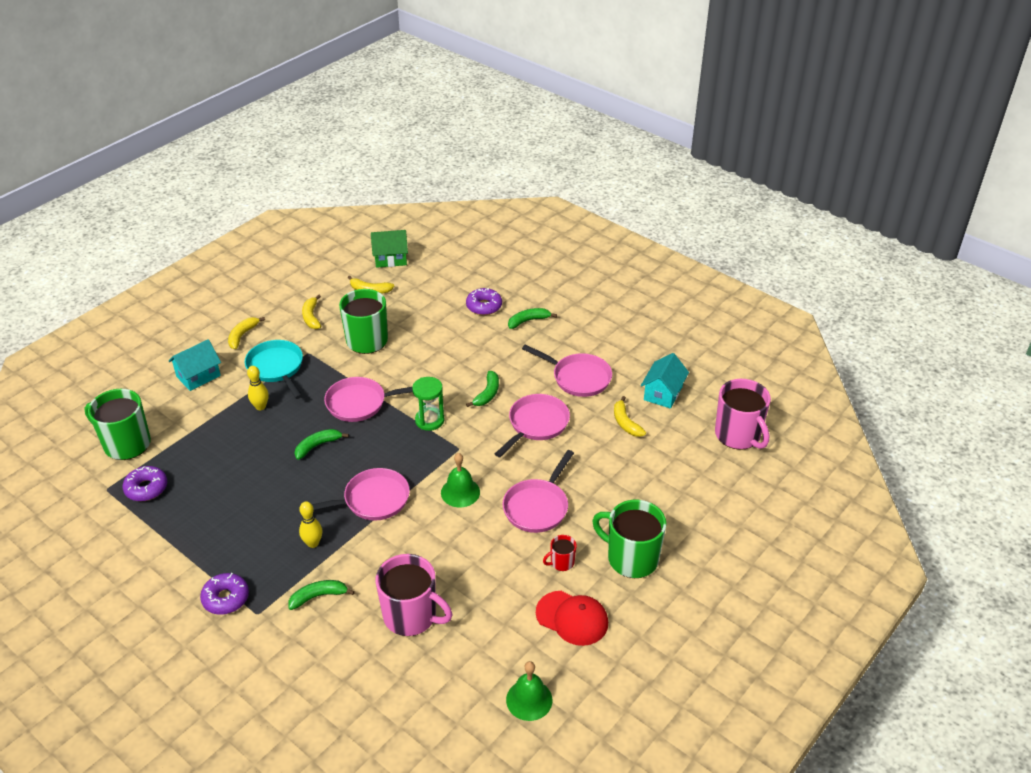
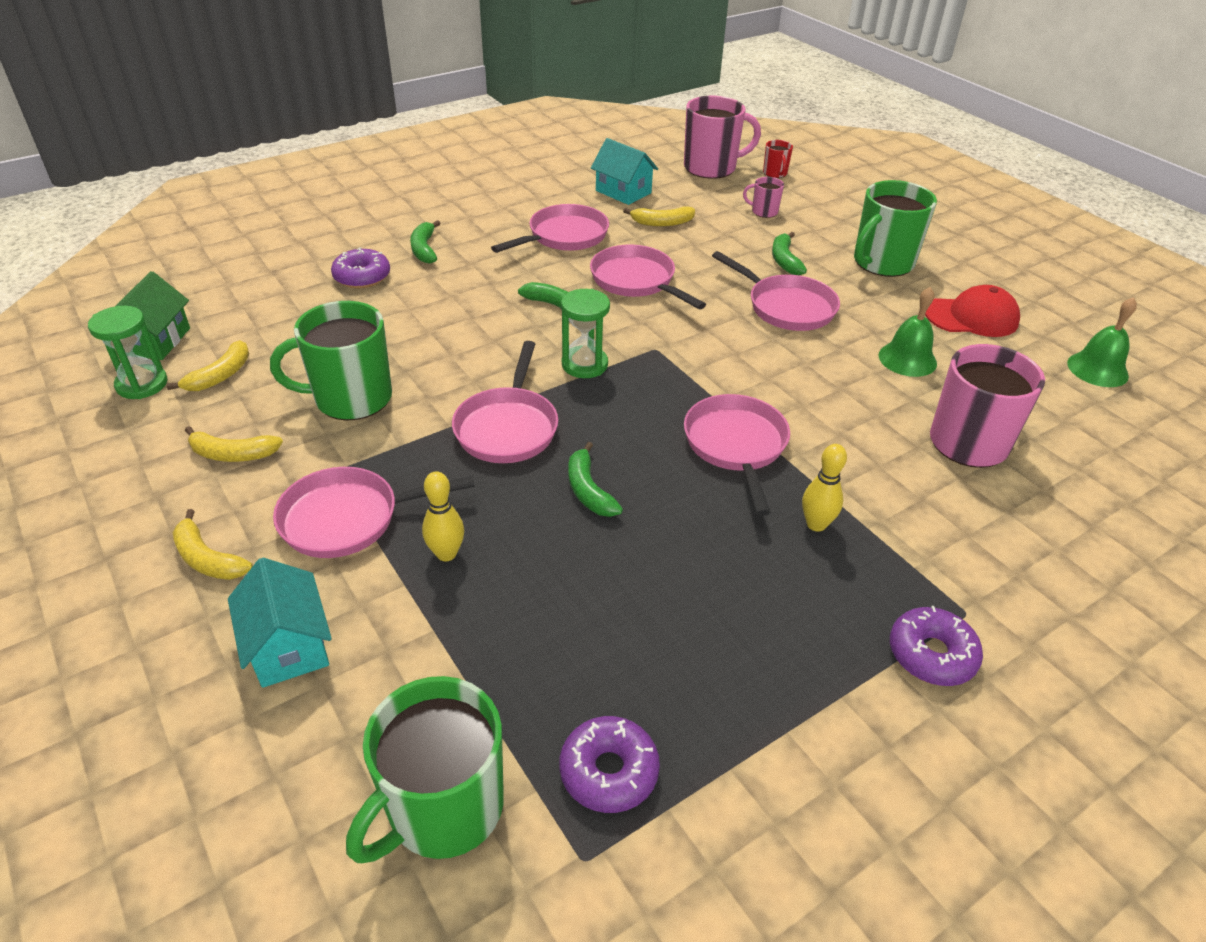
camera: 75 degrees left, 0 degrees up
turquoise pan [245,340,303,399] -> pink pan [273,467,475,558]
green banana [288,580,355,610] -> green banana moved to [772,232,807,275]
green bell [441,453,480,507] -> green bell moved to [878,287,937,377]
red cap [536,591,608,646] -> red cap turned 45 degrees clockwise [925,285,1020,337]
red mug [543,535,577,571] -> red mug moved to [763,140,793,178]
none -> green hourglass [88,306,167,399]
none -> pink mug [743,177,784,218]

